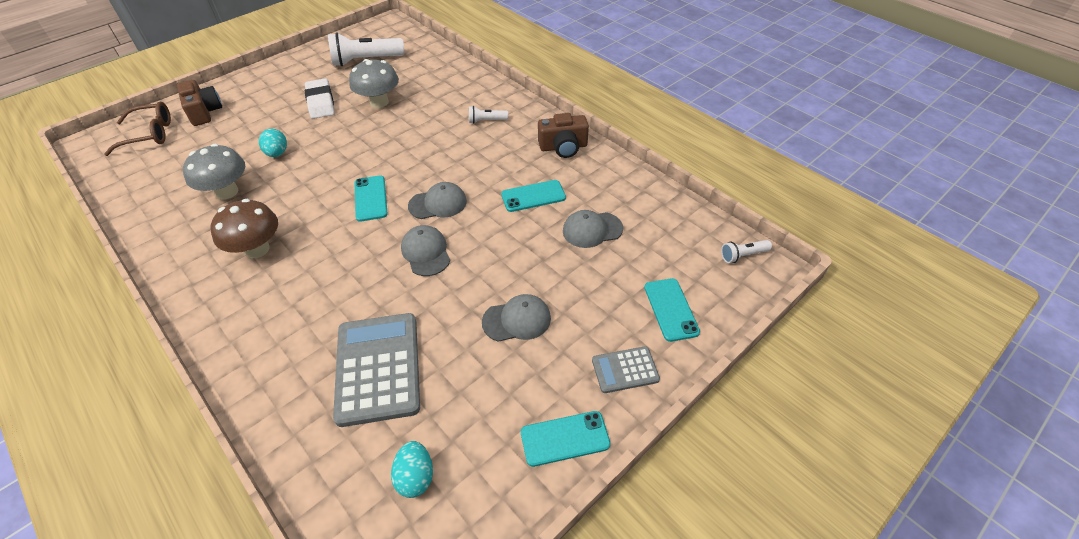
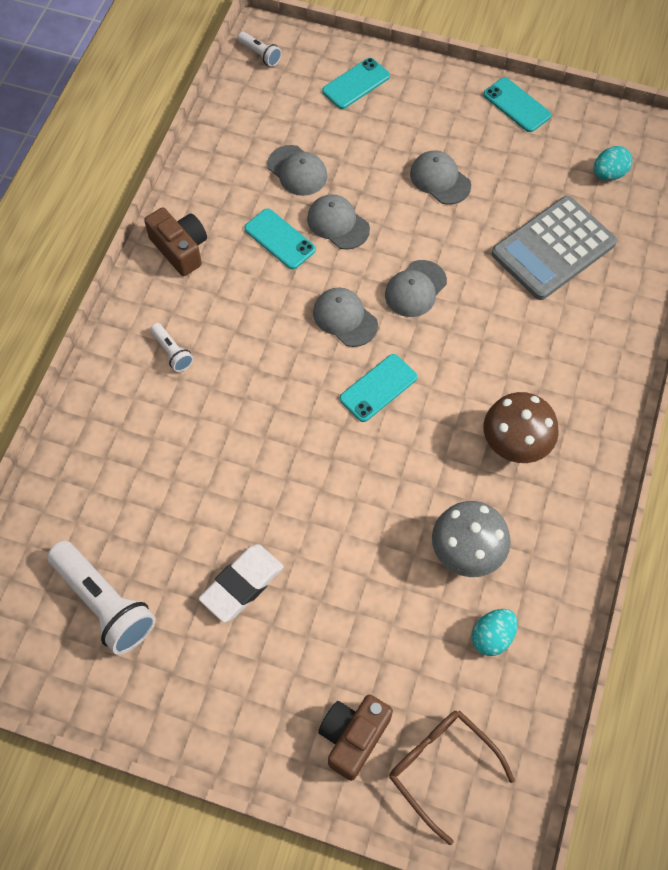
camera: 120 degrees left, 15 degrees up
turquoise egg [259,129,287,157] -> turquoise egg moved to [472,609,517,656]
grey mushroom [349,59,399,108] -> none
grey calculator [592,346,660,393] -> none
none -> grey cap [307,194,370,250]

